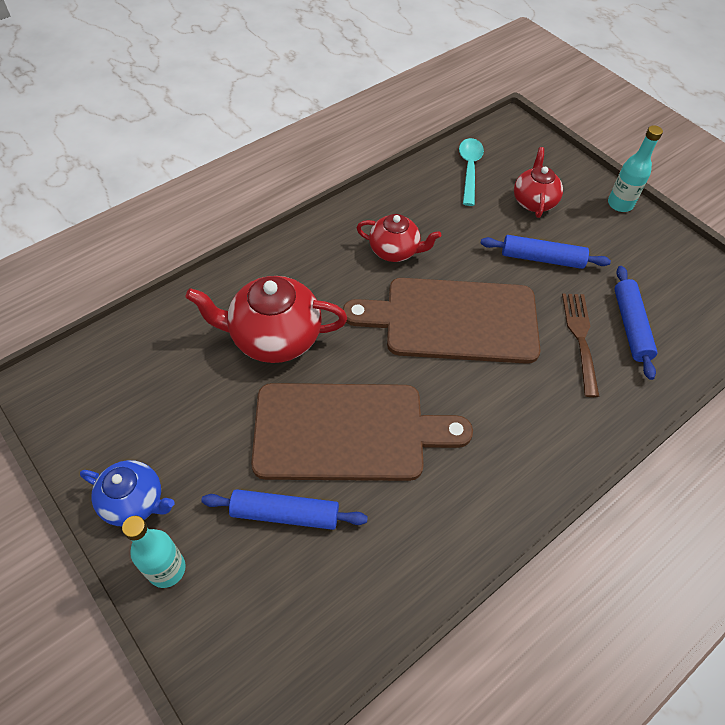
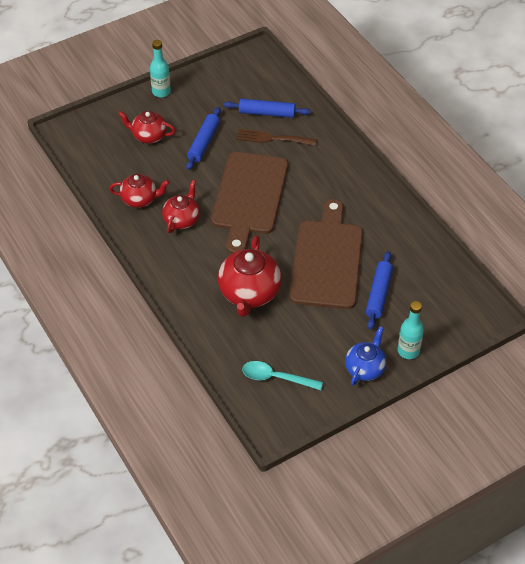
camera: 80 degrees left, 5 degrees down
turquoise spoon [459,138,484,206] -> turquoise spoon moved to [242,361,323,390]
none -> red teapot [109,174,170,208]

